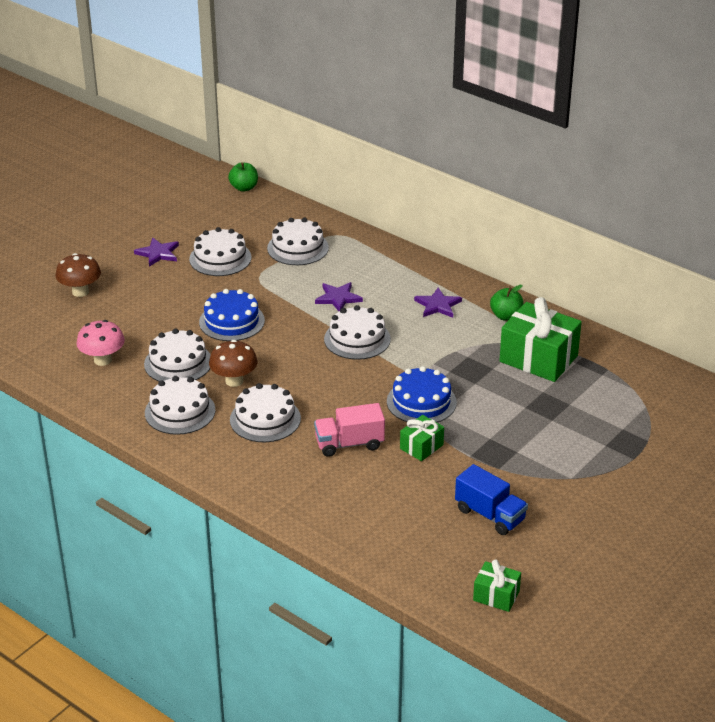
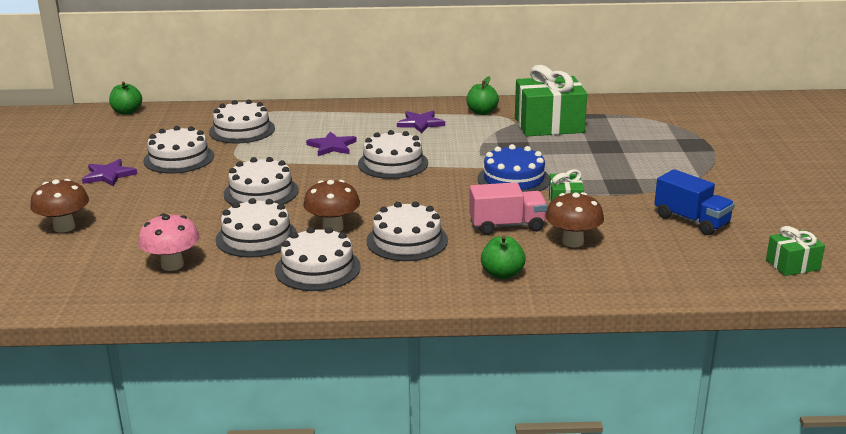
camera: 40 degrees left, 10 degrees down
blue cake [199,289,265,341] -> white cake [223,157,299,205]
pink truck [314,403,385,457] -> pink truck turned 135 degrees counterclockwise [469,182,548,235]
blue truck [455,464,528,535] -> blue truck turned 45 degrees clockwise [654,169,735,235]
none -> green apple [481,236,526,279]
none -> brown mushroom [545,192,604,247]

